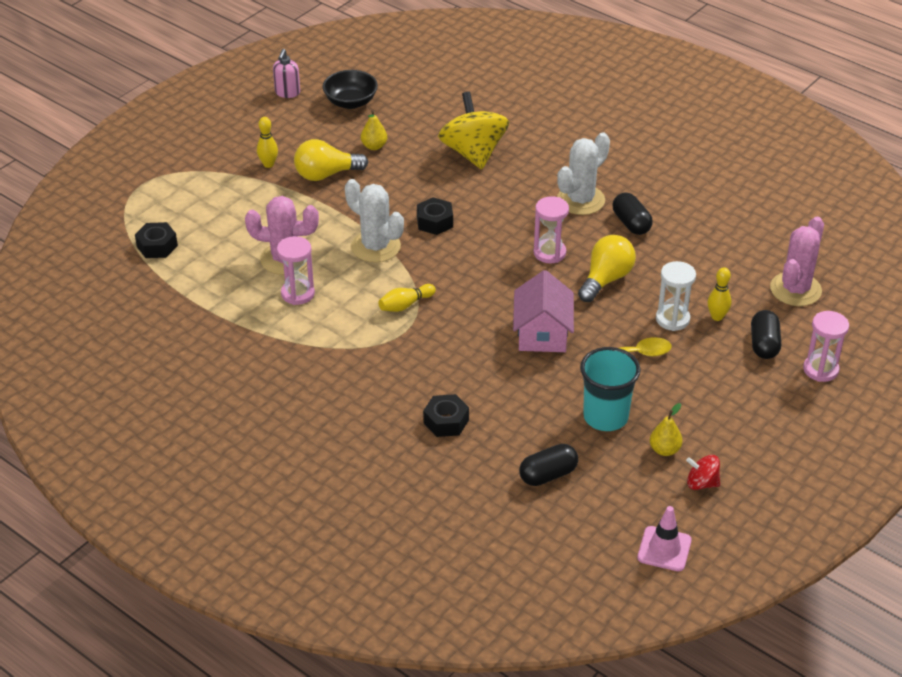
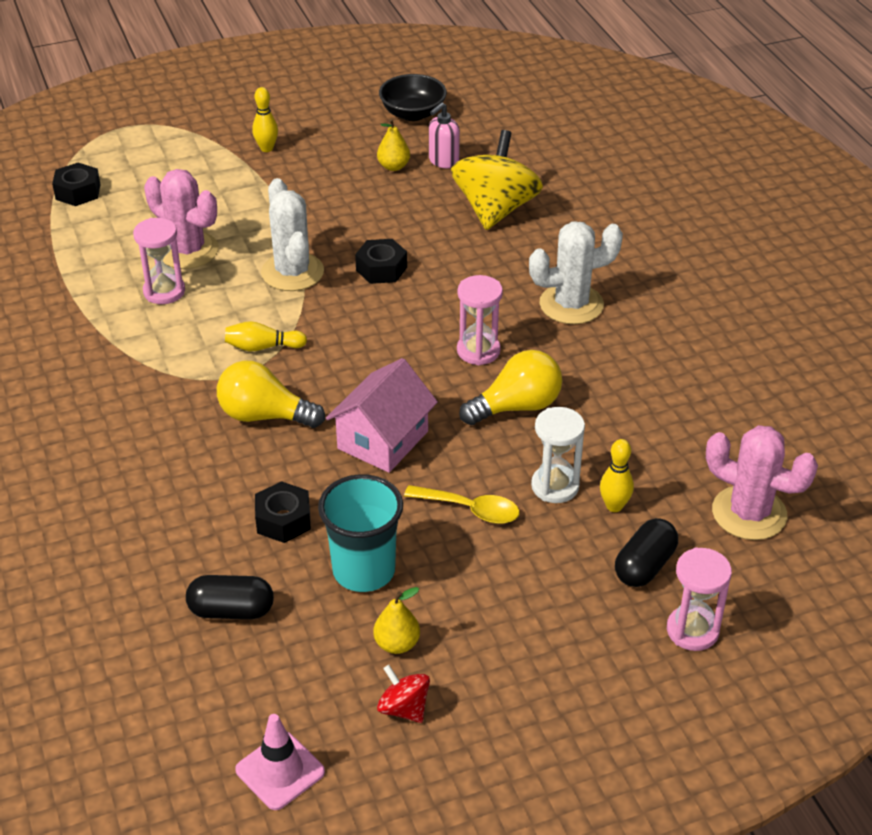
camera: 30 degrees right, 0 degrees up
pink soap dispenser [273,49,300,98] -> pink soap dispenser moved to [429,102,460,168]
yellow light bulb [294,139,368,181] -> yellow light bulb moved to [217,361,325,428]
black nut [423,394,469,437] -> black nut moved to [255,481,311,543]
black capsule [612,192,653,235] -> none
pink cactus [770,217,824,306] -> pink cactus turned 60 degrees clockwise [706,425,818,540]

